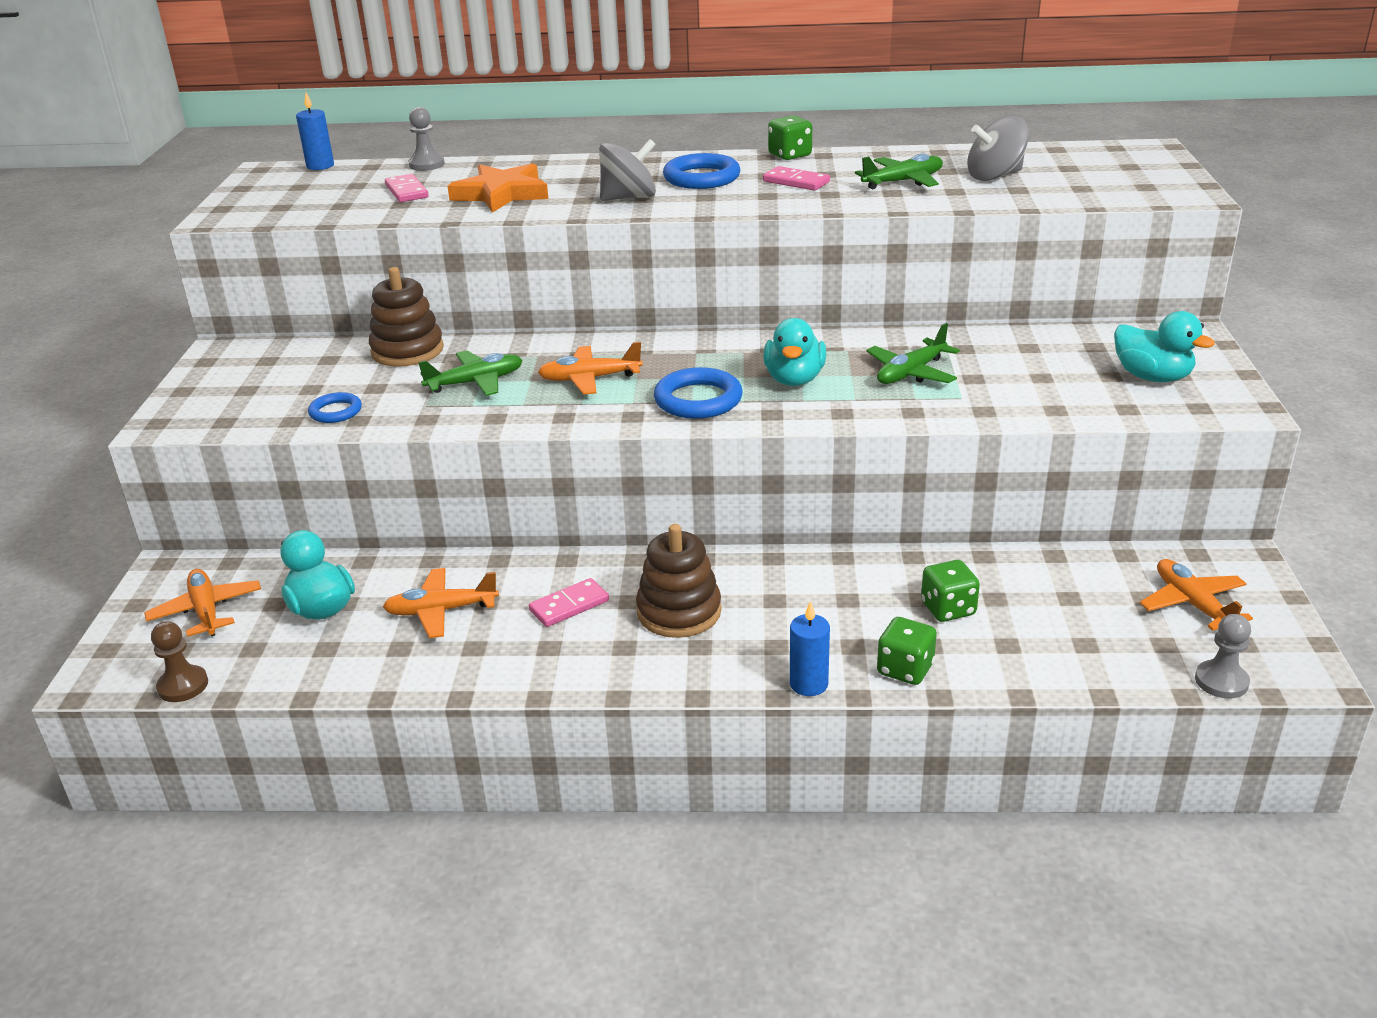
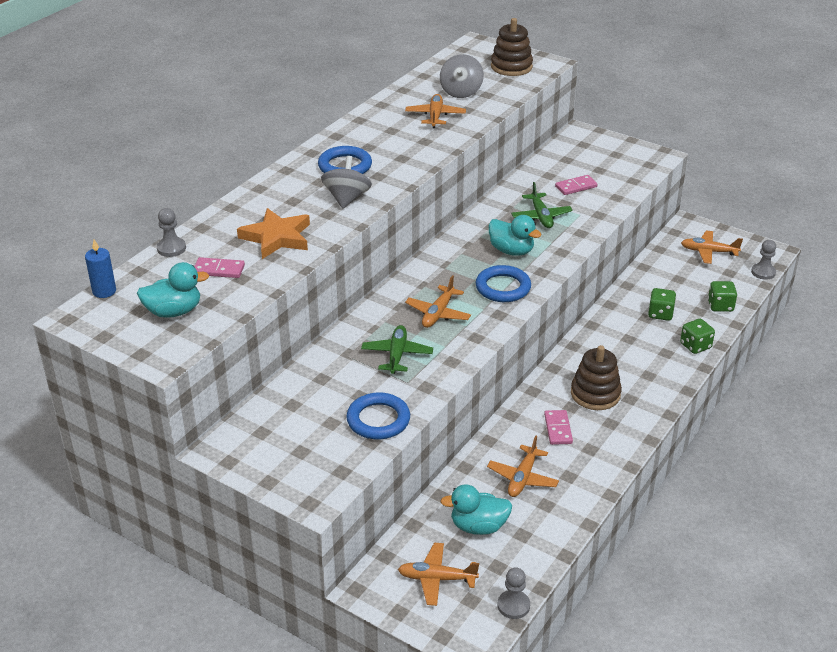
camera: 60 degrees left, 5 degrees up
brown pawn [151,621,208,702] -> grey pawn [497,567,530,619]
blue ring [308,392,362,423] -> blue ring [346,392,410,439], size x1.68
brown stacking toy [369,267,444,367] -> brown stacking toy moved to [491,18,533,76]
pink domino [763,166,830,191] -> pink domino moved to [555,175,598,195]
green dice [768,115,812,160] -> green dice moved to [708,281,737,312]
blue candle [790,601,830,696] -> none
green plane [855,154,943,189] -> orange plane [405,94,466,128]
turquoise duck [1114,311,1215,382] -> turquoise duck moved to [137,262,209,318]

